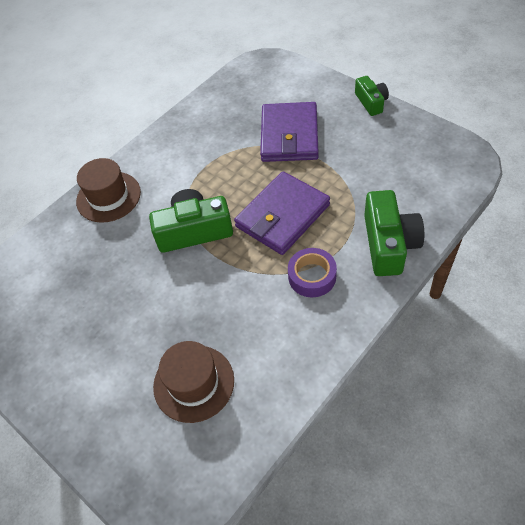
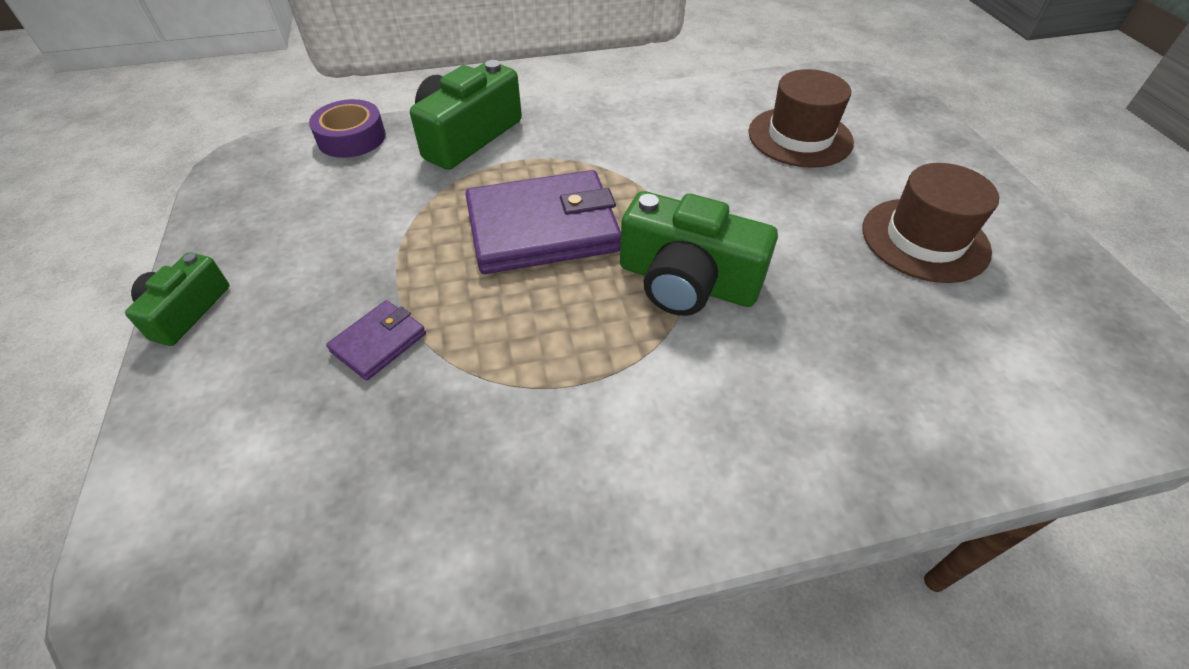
camera: 150 degrees left, 5 degrees down
brown hat [76,158,141,223] -> brown hat moved to [863,163,999,283]
purple wallet [260,102,319,162] -> purple wallet [326,300,426,381], size x0.47
purple tape [288,248,337,297] -> purple tape moved to [309,99,386,158]

